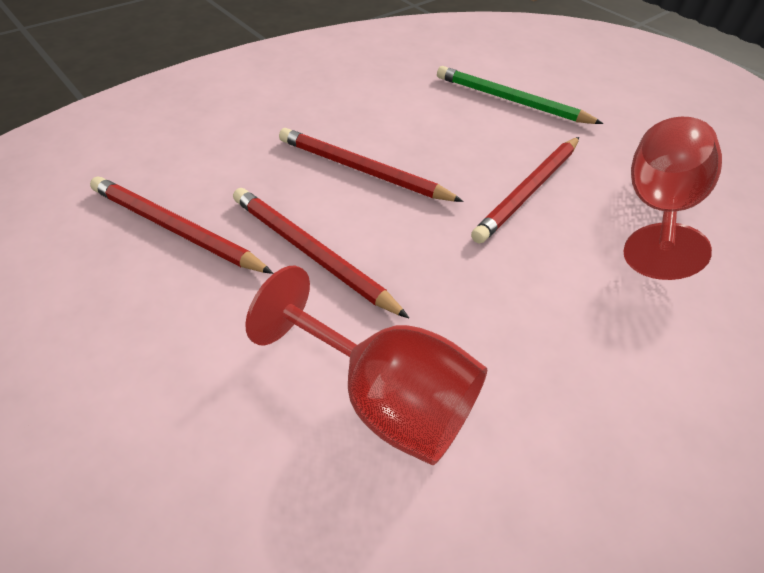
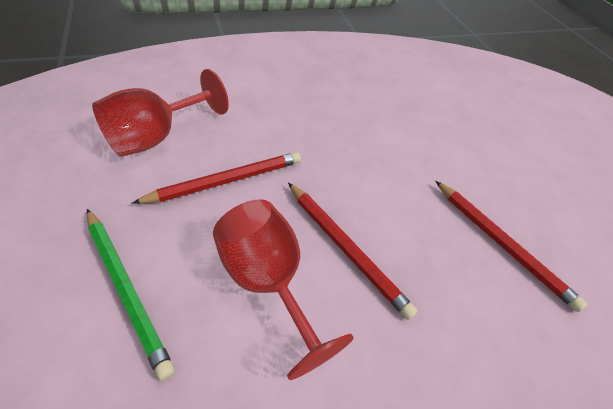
camera: 160 degrees left, 0 degrees up
red pencil [233,188,409,318] -> none
red goblet [245,266,487,465] -> red goblet moved to [213,199,354,380]

